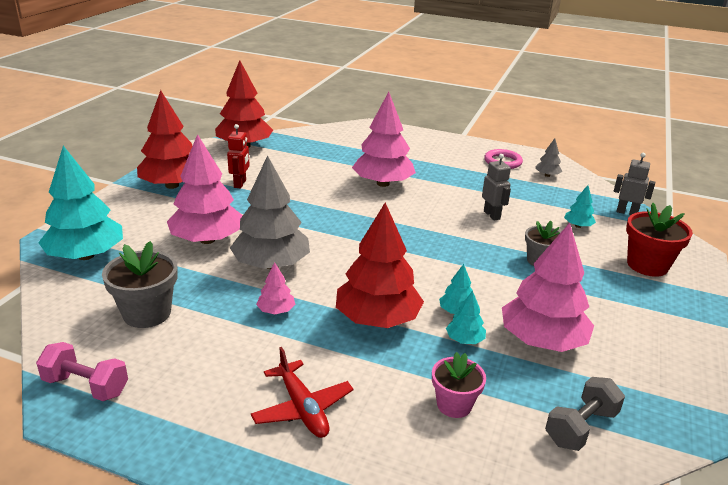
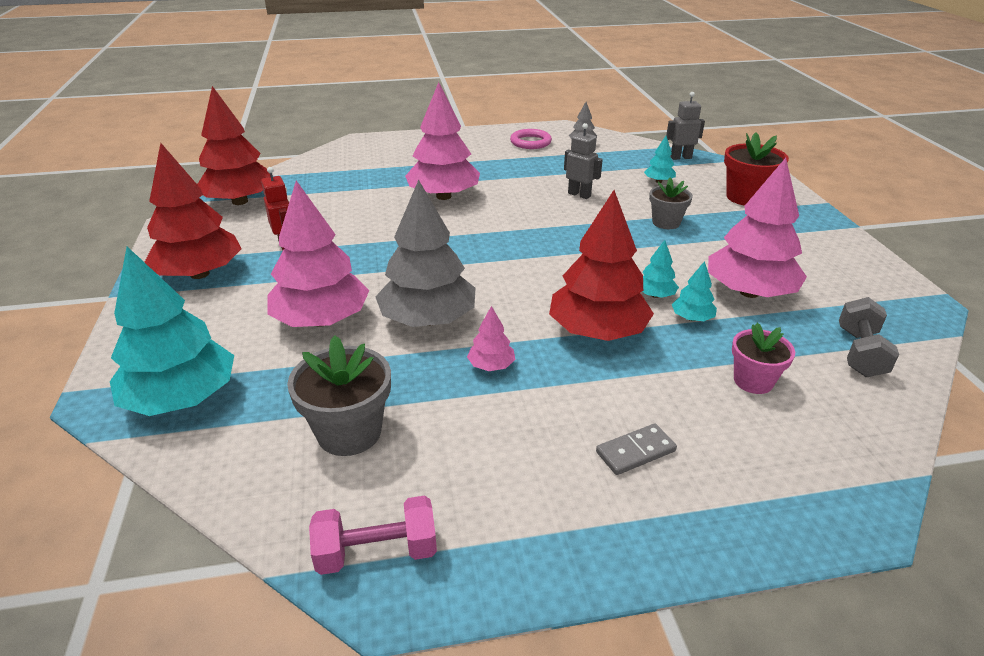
camera: 30 degrees left, 5 degrees up
red plane [251,347,353,438] -> grey domino [596,423,677,475]

